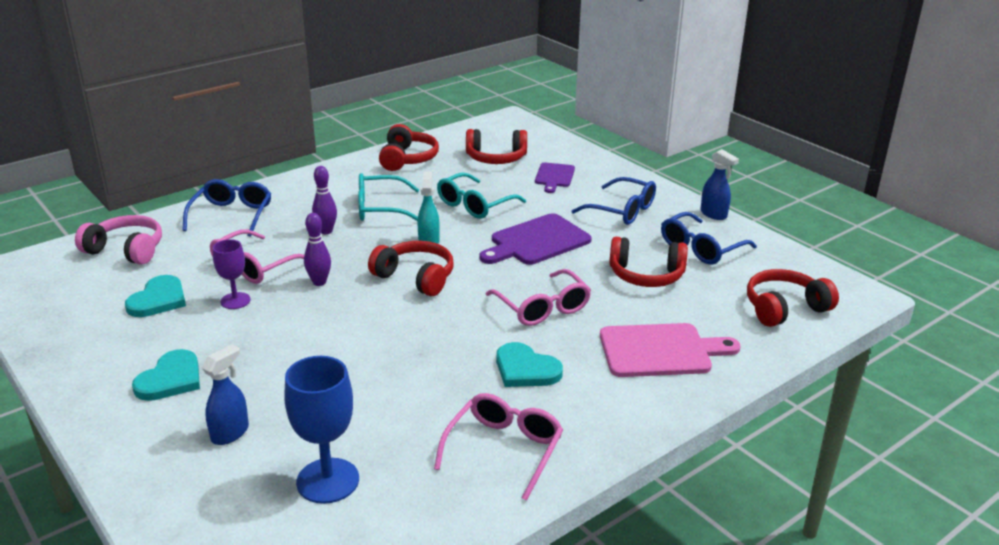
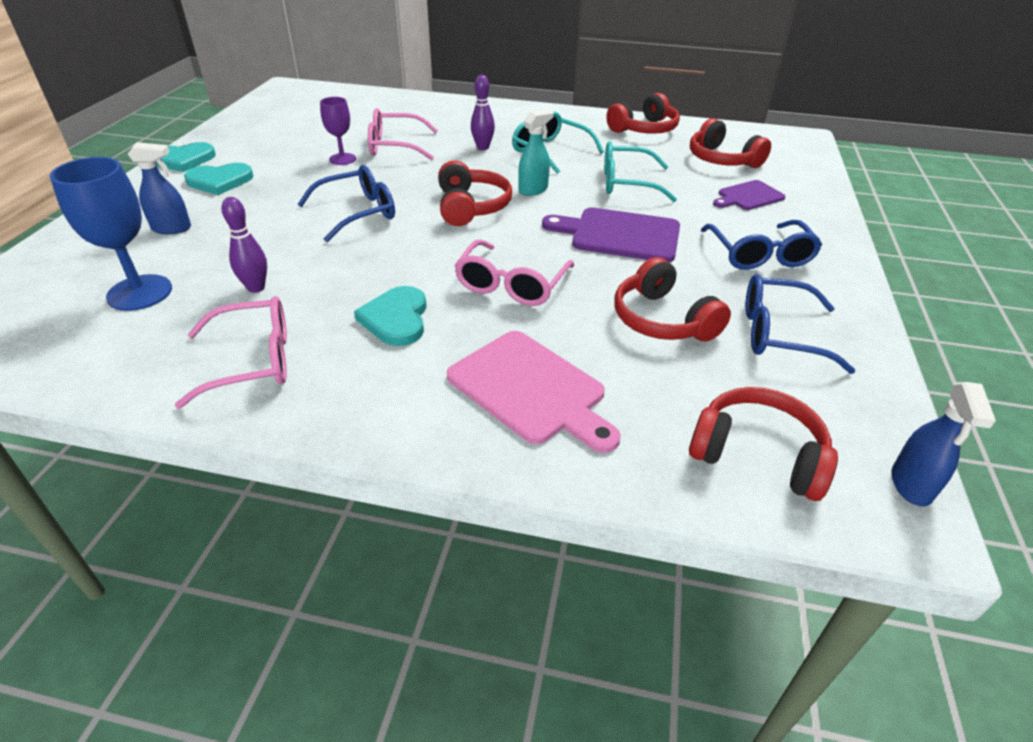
camera: 50 degrees right, 10 degrees up
pink headphones [75,215,162,265] -> none
turquoise heart [125,275,186,317] -> turquoise heart moved to [156,142,216,172]
blue glasses [182,179,271,237] -> blue glasses moved to [297,165,395,242]
purple bowling pin [304,213,331,286] -> purple bowling pin moved to [222,197,267,293]
blue spray bottle [701,149,739,220] -> blue spray bottle moved to [891,382,996,507]

